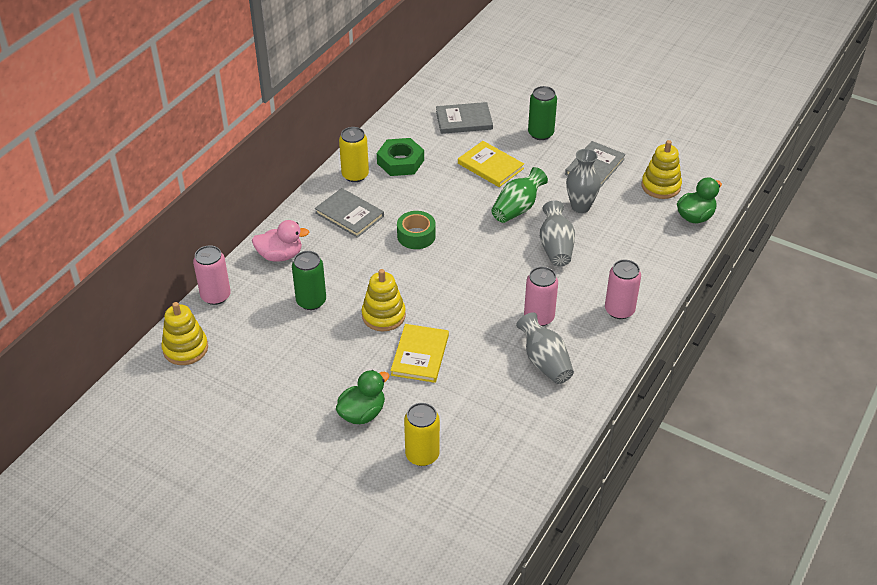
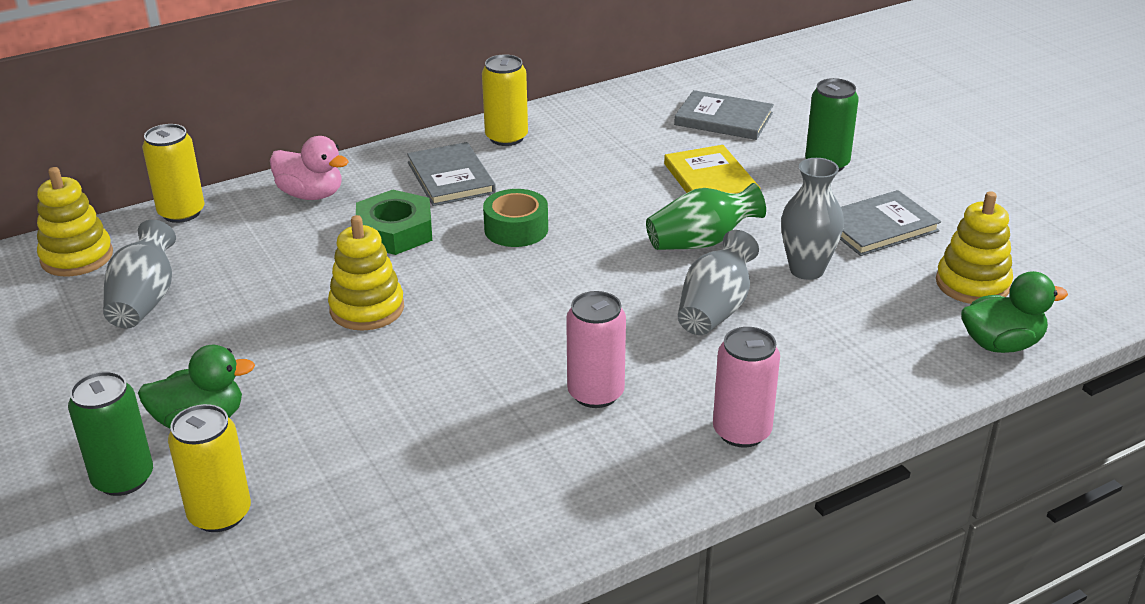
camera: 30 degrees right, 10 degrees down
pink can [193,245,231,305] -> yellow can [142,124,205,223]
green can [292,251,326,310] -> green can moved to [68,371,153,496]
green nut [377,138,424,176] -> green nut moved to [356,189,432,255]
yellow book [391,324,449,383] -> none
grey vase [516,312,574,384] -> grey vase moved to [103,220,176,328]

